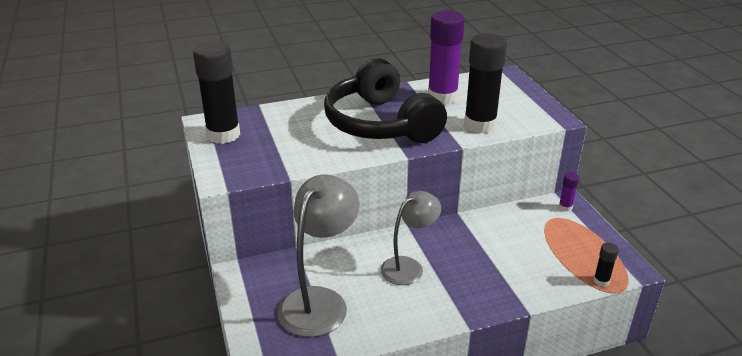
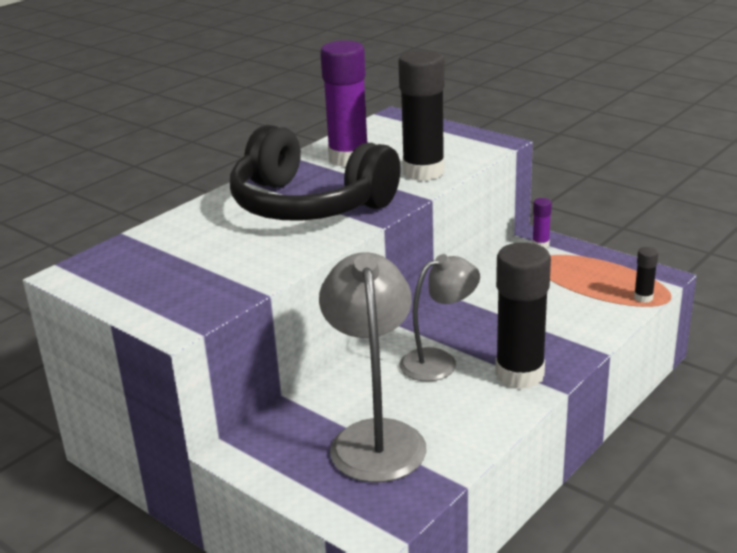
camera: 30 degrees left, 5 degrees down
black glue stick [193,42,240,144] -> black glue stick moved to [495,242,551,389]
grey lamp [381,191,441,285] -> grey lamp turned 45 degrees clockwise [399,254,480,382]

